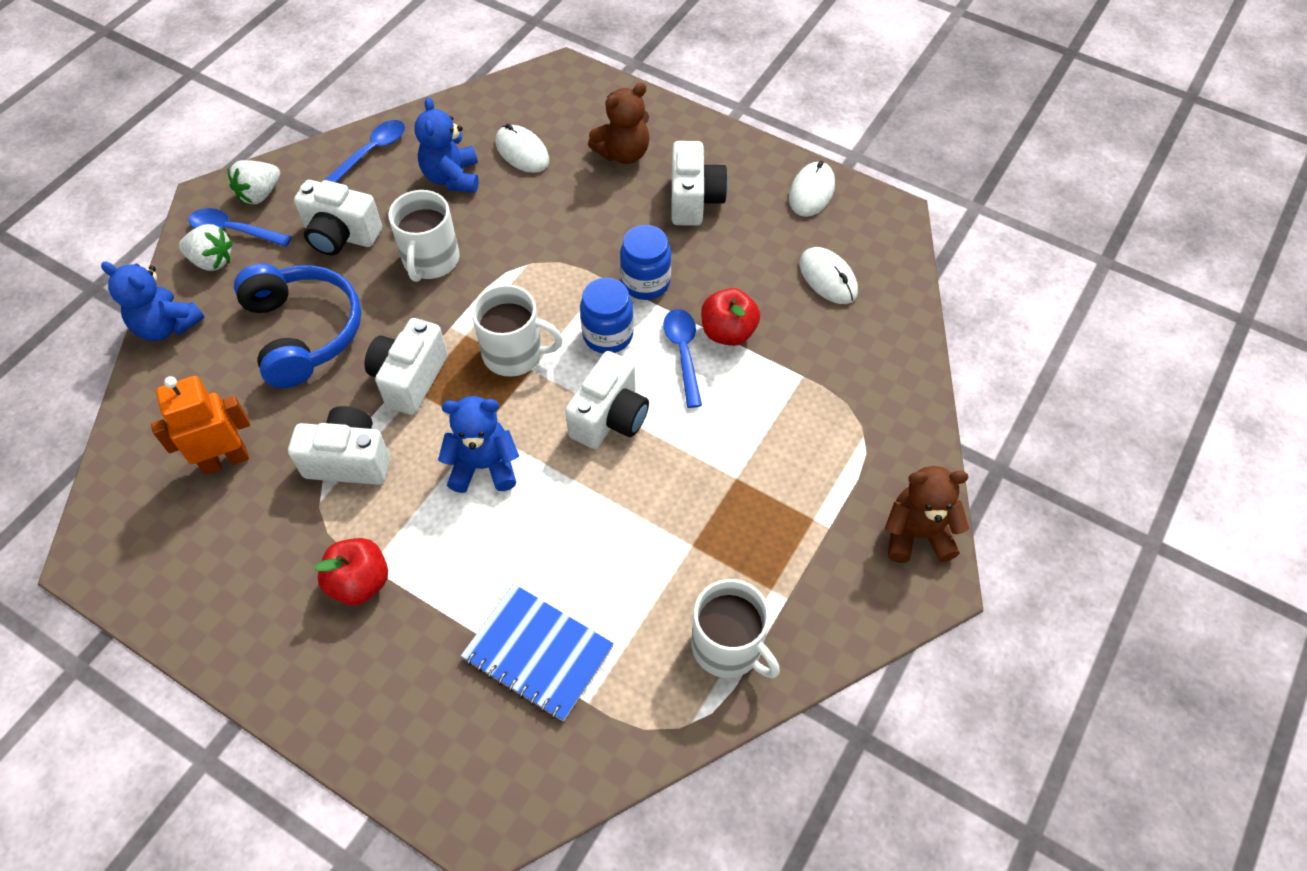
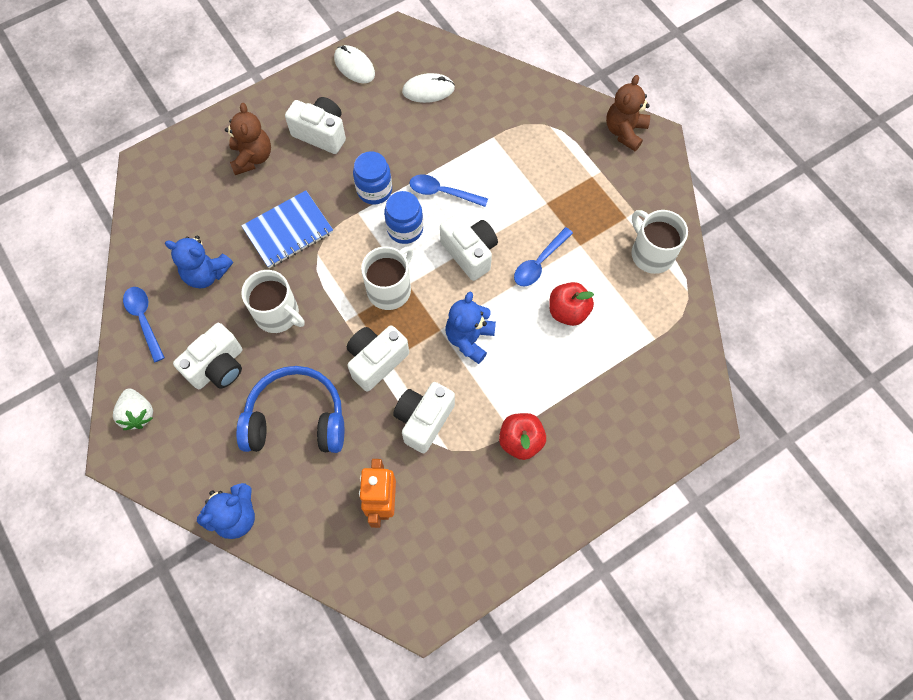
camera: 65 degrees left, 10 degrees up
white strawberry [179,224,233,271] -> none
blue spoon [188,208,292,247] -> blue spoon moved to [514,227,573,286]
white camera [365,318,448,415] -> white camera turned 90 degrees clockwise [347,325,409,392]
blue notebook [461,584,614,722] -> blue notebook moved to [241,190,333,268]
white mouse [496,124,549,173] -> none
white mug [691,579,780,678] -> white mug turned 105 degrees counterclockwise [631,210,688,274]
red apple [701,288,760,346] -> red apple moved to [549,282,594,326]

